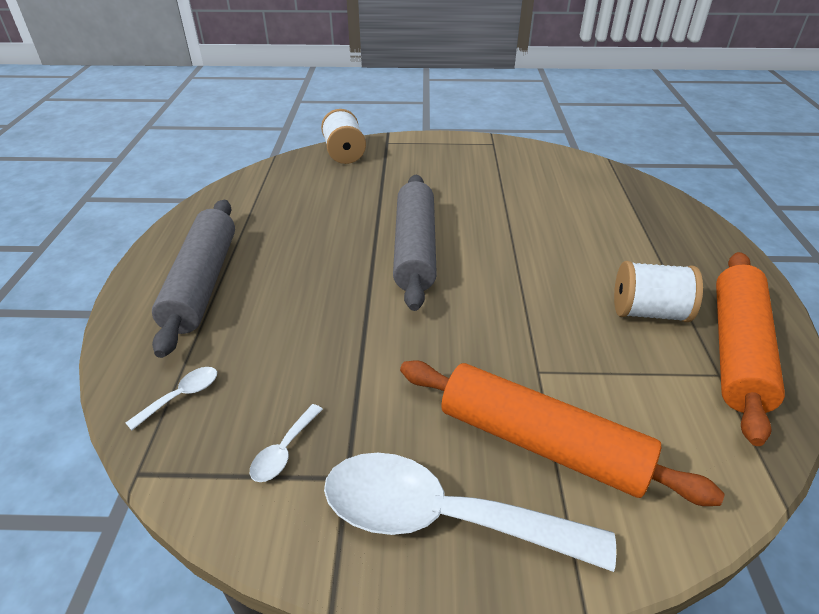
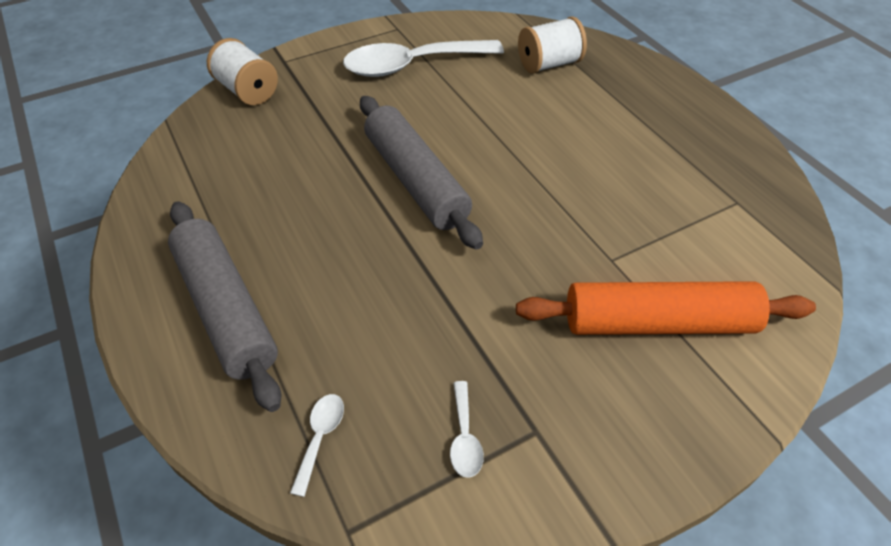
camera: 30 degrees left, 10 degrees up
white spoon [324,453,616,572] -> white spoon moved to [343,40,504,77]
white spool [614,261,703,322] -> white spool moved to [518,16,587,74]
orange rolling pin [716,252,785,446] -> none

